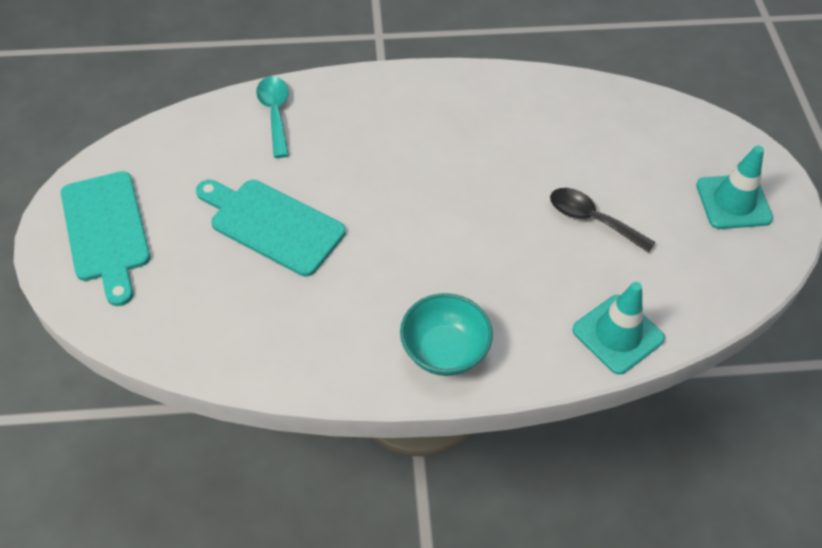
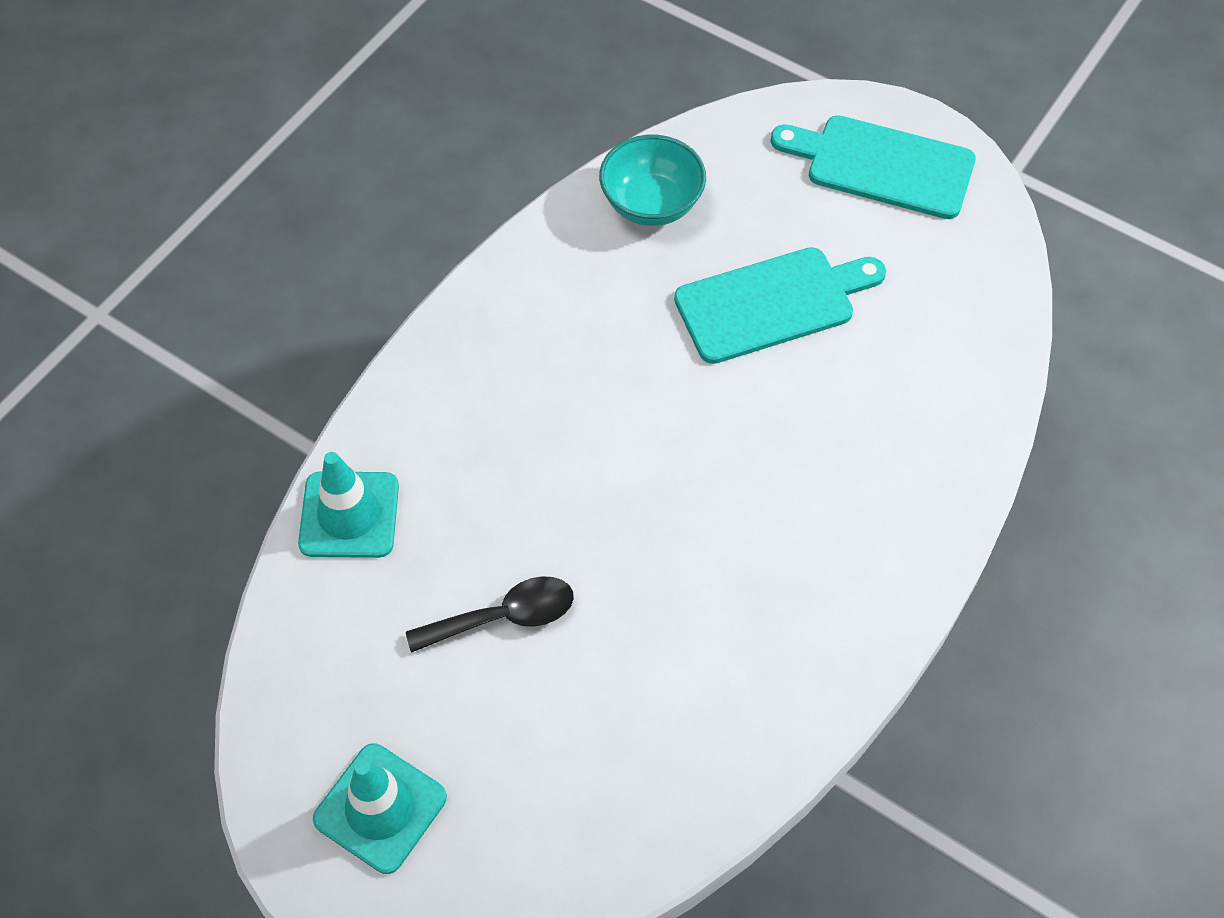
camera: 130 degrees right, 5 degrees up
turquoise spoon [256,76,289,158] -> none
turquoise bowl [400,293,493,376] -> turquoise bowl moved to [599,135,706,226]

